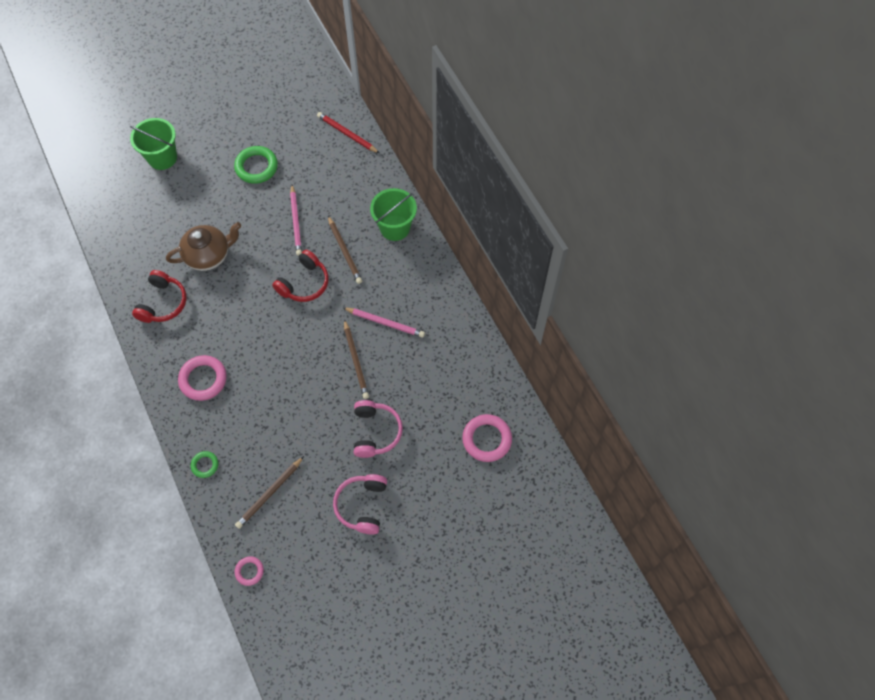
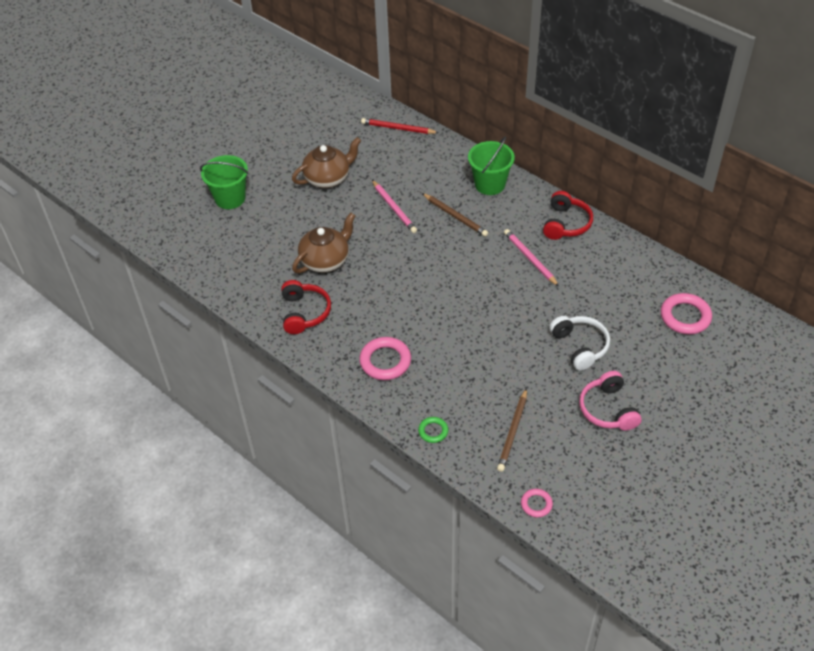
camera: 20 degrees left, 15 degrees down
green ring [234,146,278,184] -> brown teapot [292,137,361,188]
red headphones [272,250,329,302] -> red headphones moved to [543,191,593,240]
pink pencil [342,307,425,338] -> pink pencil turned 120 degrees counterclockwise [504,229,559,287]
brown pencil [344,319,369,399] -> none
pink headphones [354,400,403,458] -> white headphones [549,316,610,371]

